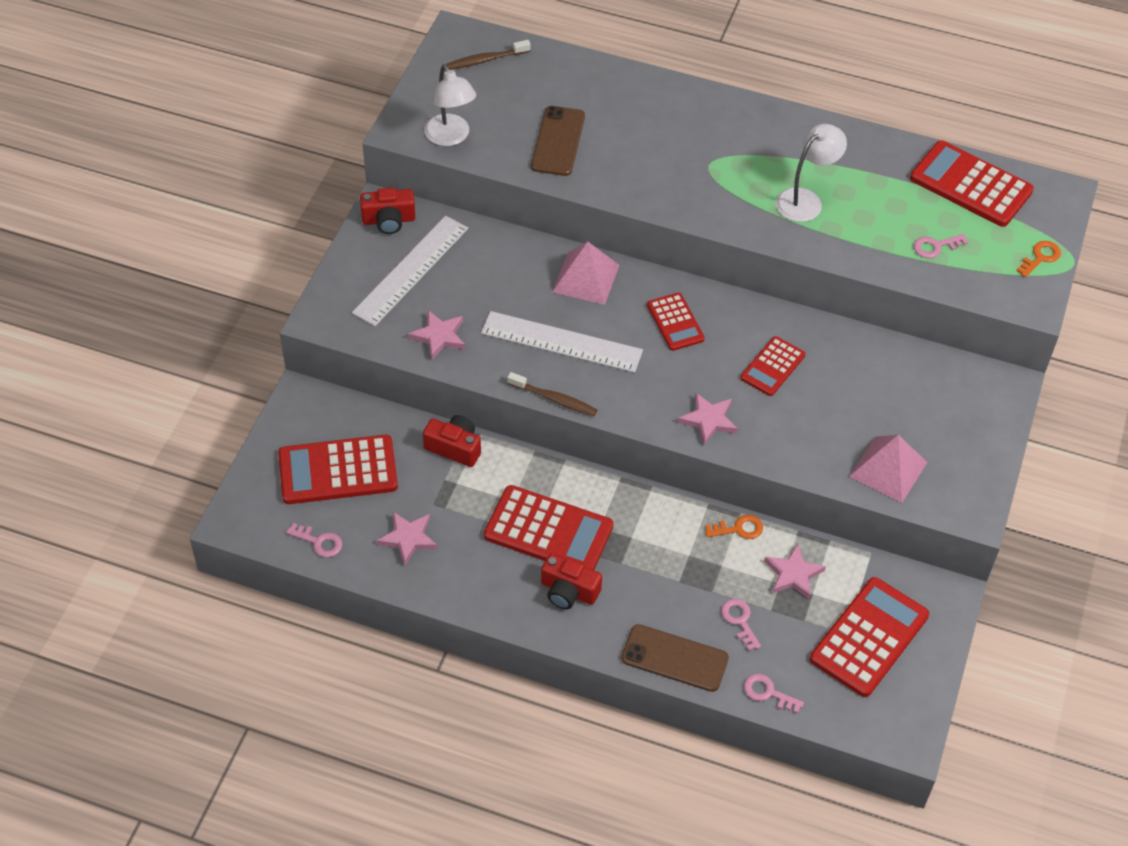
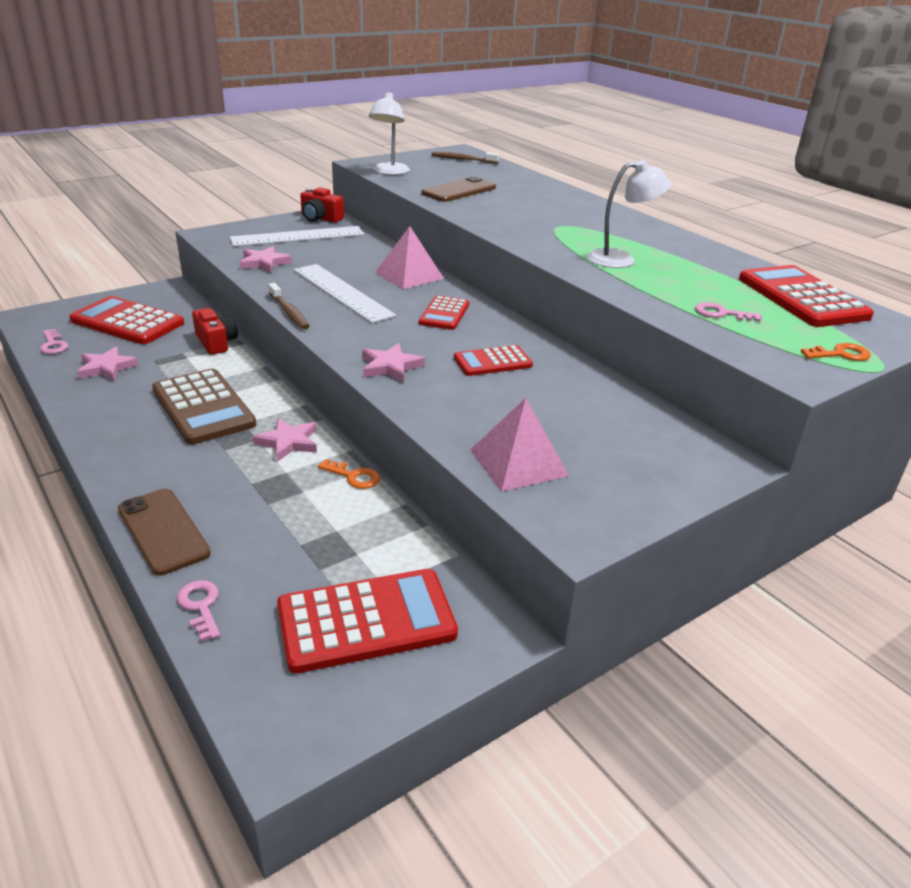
camera: 35 degrees right, 20 degrees down
red calculator [484,485,613,570] -> brown calculator [152,368,256,445]
red camera [541,553,602,609] -> none
pink key [721,599,761,651] -> none
pink star [764,543,826,599] -> pink star moved to [253,418,317,462]

